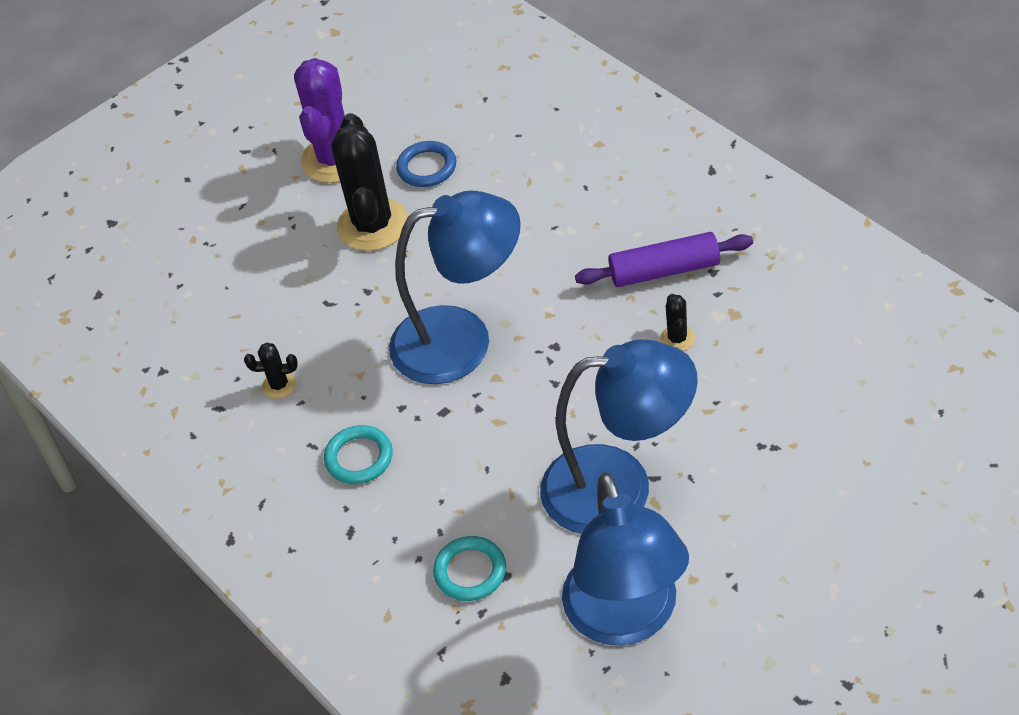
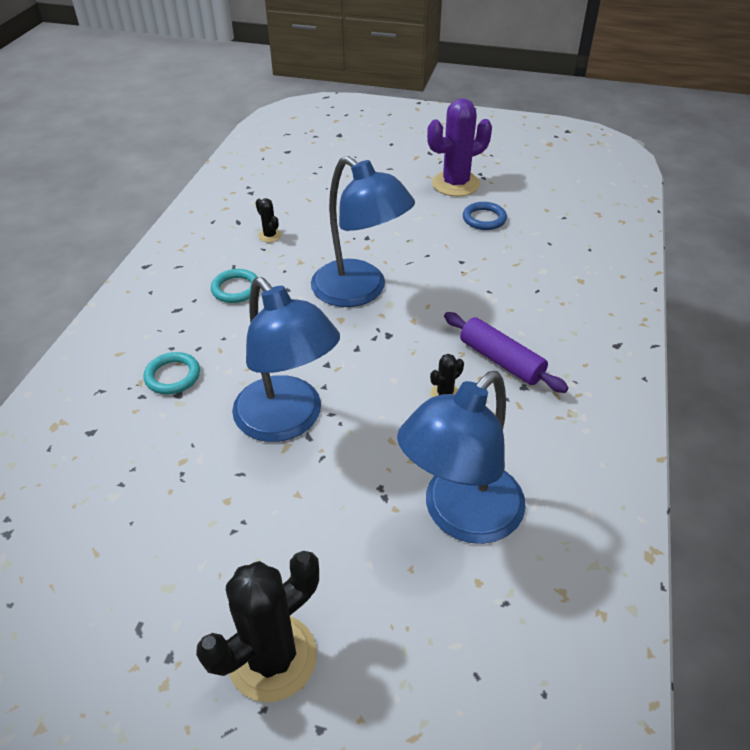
camera: 50 degrees right, 5 degrees down
black cactus [331,113,408,251] -> black cactus moved to [196,551,319,702]
blue lamp [562,472,689,645] -> blue lamp moved to [397,371,526,544]

